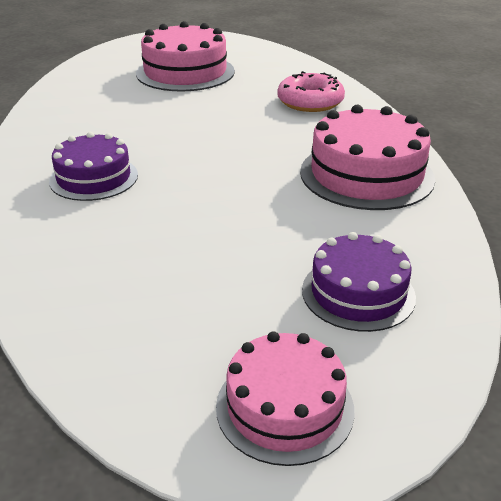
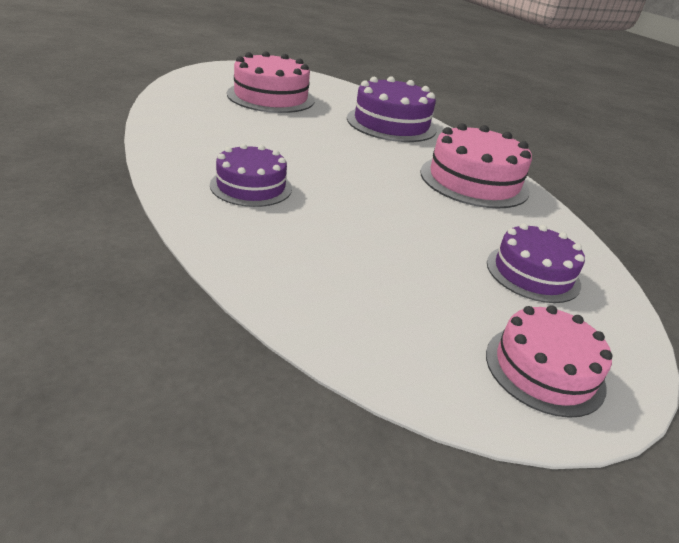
camera: 20 degrees left, 0 degrees up
pink donut [277,71,345,112] -> purple cake [347,76,437,142]

